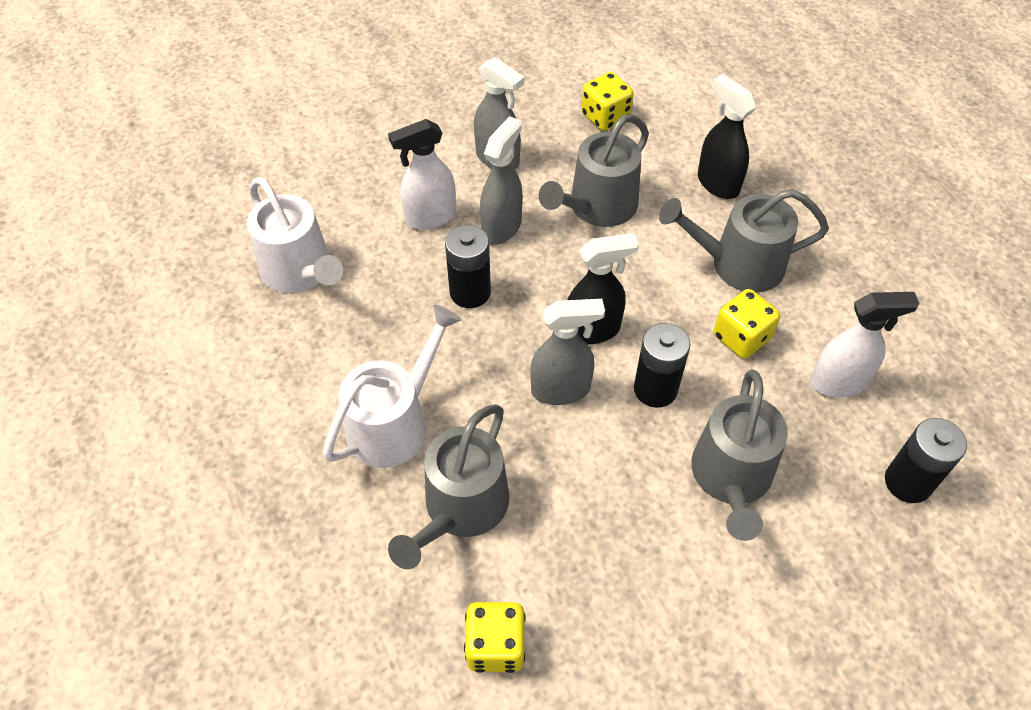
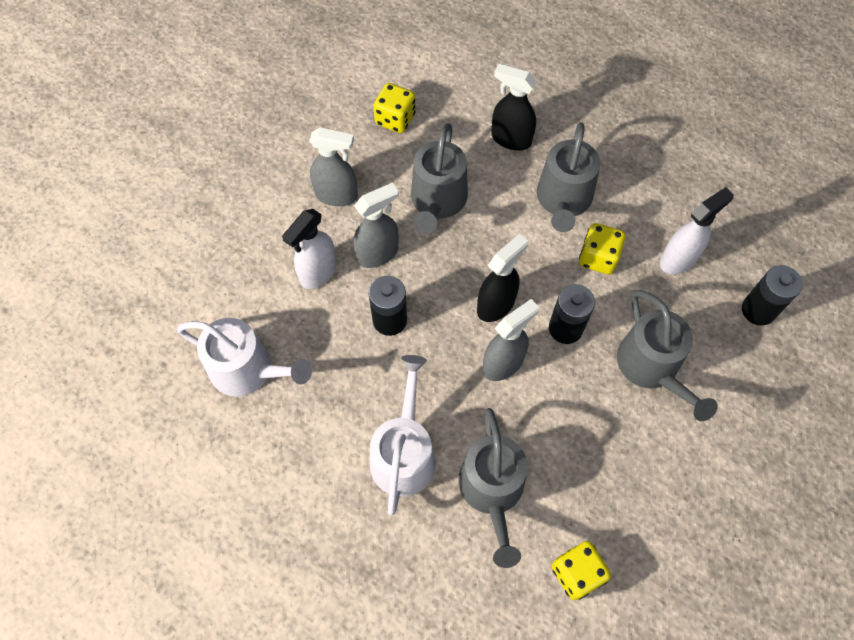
camera: 30 degrees left, 10 degrees up
grey spray bottle [480,116,523,245] -> grey spray bottle turned 60 degrees clockwise [353,182,399,268]
grey watering can [659,189,829,293] -> grey watering can turned 45 degrees counterclockwise [537,122,600,232]

